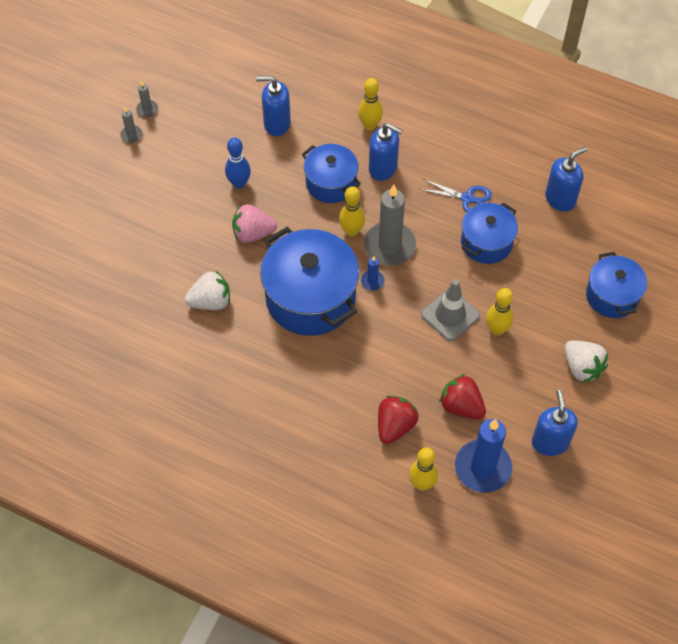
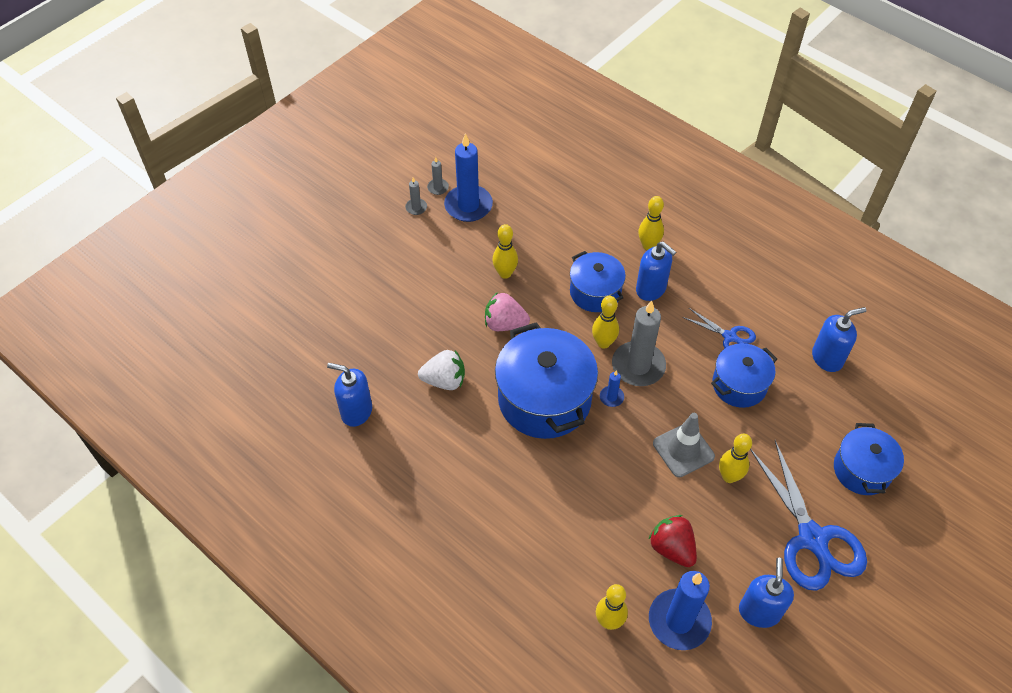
camera: 15 degrees right, 5 degrees down
blue bowling pin [225,137,251,189] -> yellow bowling pin [492,224,518,279]
blue soap dispenser [256,76,291,136] -> blue soap dispenser moved to [327,363,372,427]
red strawberry [378,395,419,444] -> none
white strawberry [564,340,608,382] -> blue scissors [750,440,867,591]
none -> blue candle [444,133,493,222]

